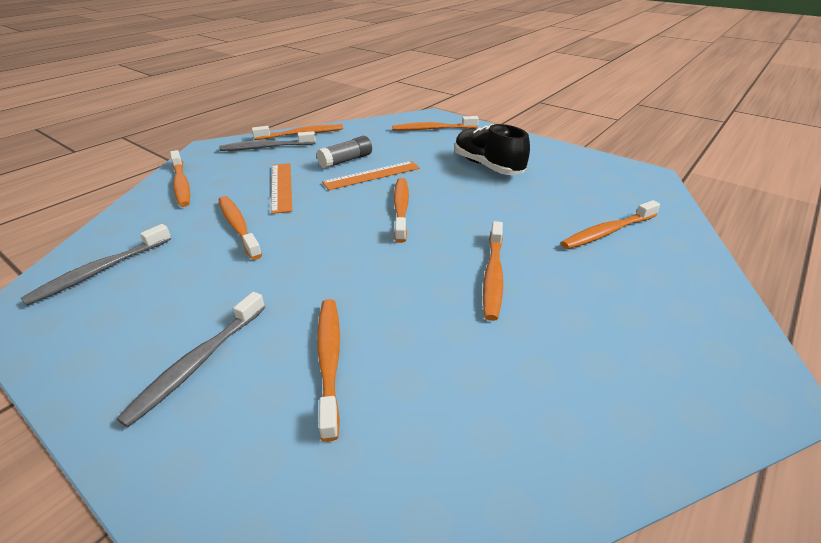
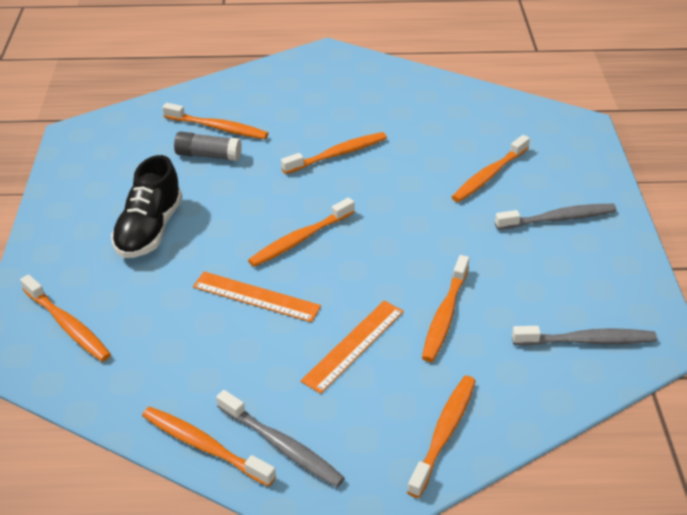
camera: 130 degrees left, 5 degrees up
grey glue stick [317,136,372,169] -> grey glue stick moved to [174,131,242,161]

